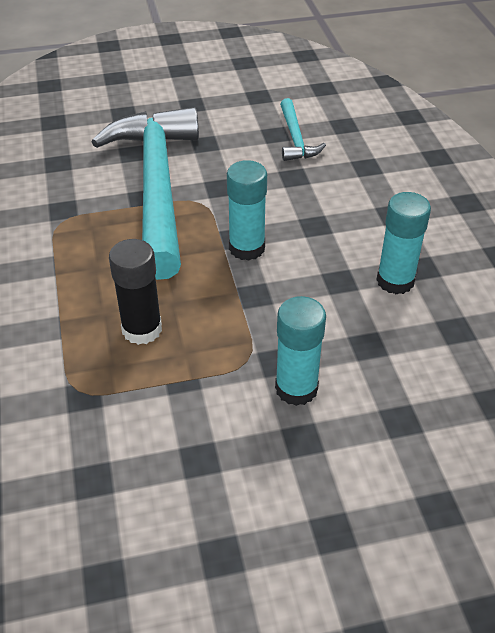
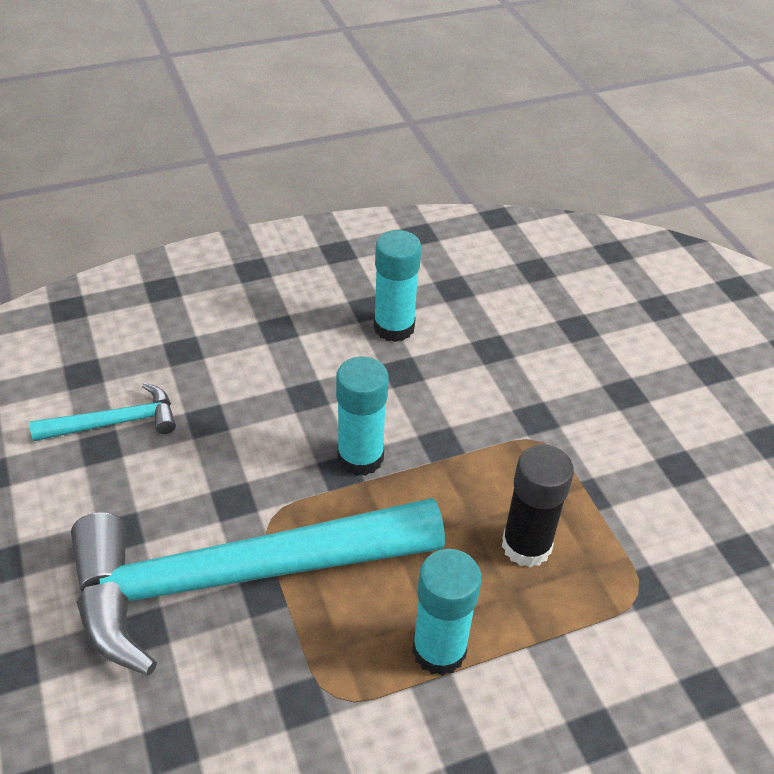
camera: 100 degrees left, 0 degrees up
turquoise glue stick [275,296,326,406] -> turquoise glue stick moved to [412,549,481,676]

